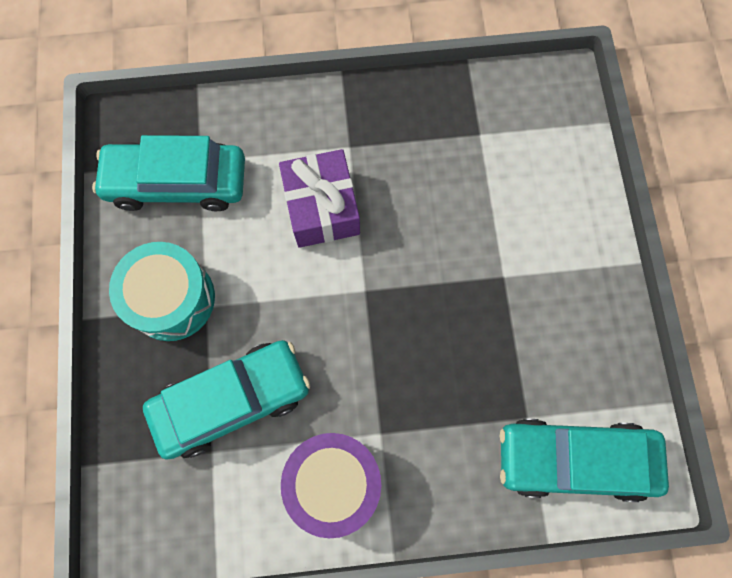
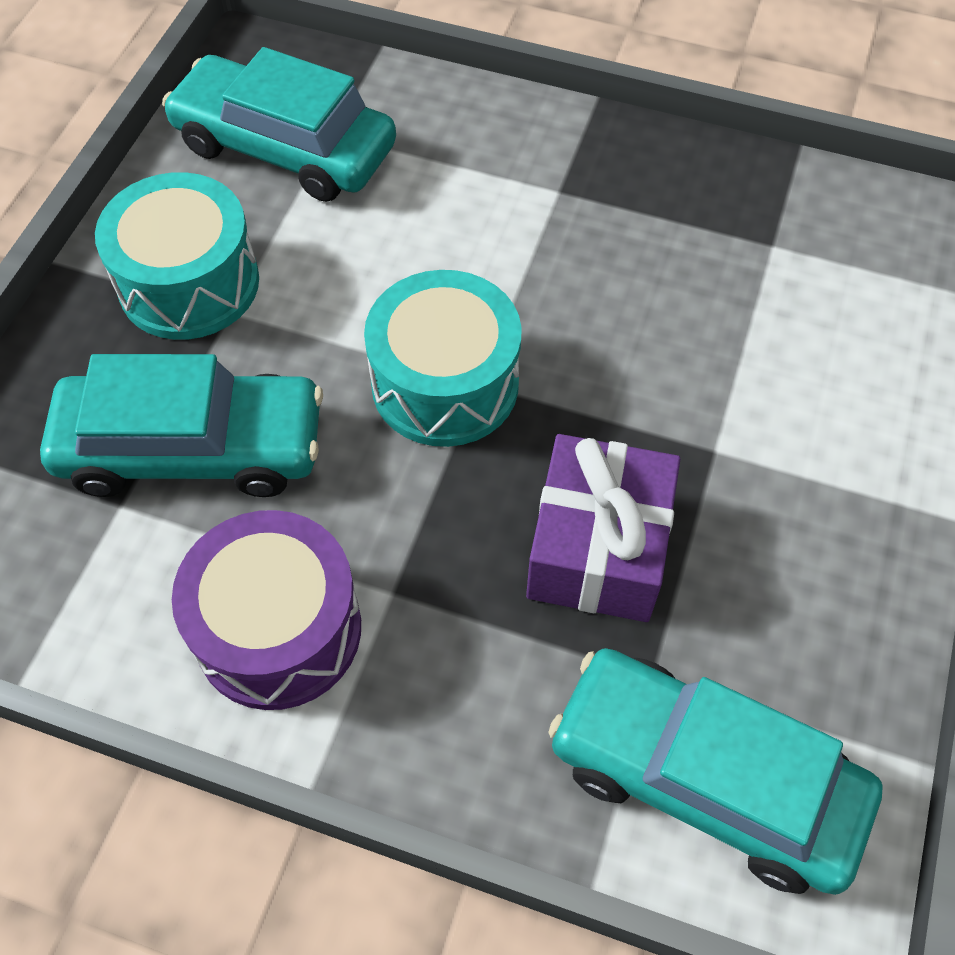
camera: 25 degrees right, 15 degrees down
purple gift [279,149,360,248] -> purple gift moved to [526,434,680,622]
none -> turquoise drum [364,270,522,447]

